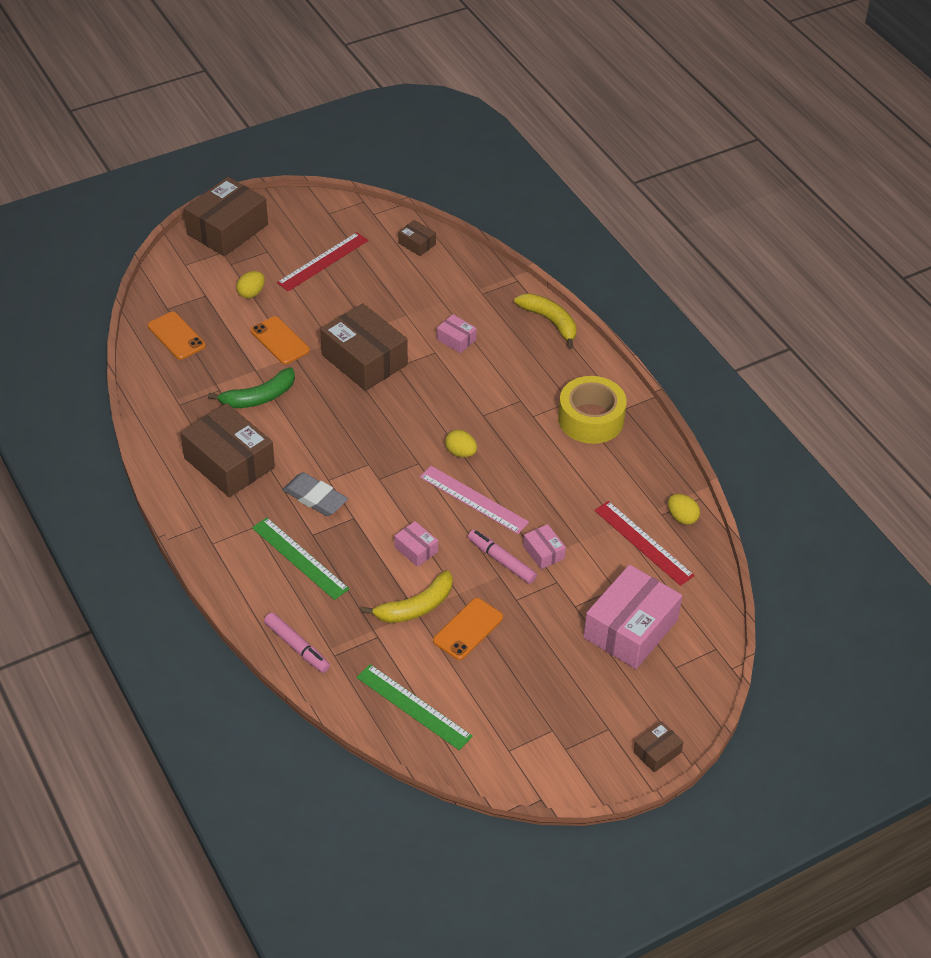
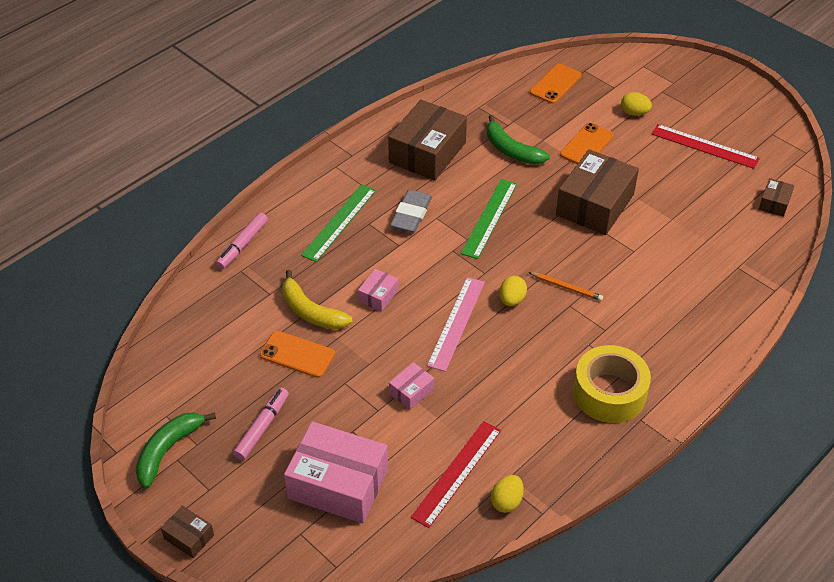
camera: 75 degrees right, 0 degrees up
brown box [184,177,268,256] -> none
green ruler [356,664,473,750] -> green ruler moved to [461,179,517,259]
pink box [437,314,477,353] -> none
pink marker [468,530,537,584] -> pink marker moved to [233,388,289,460]
yellow banana [514,293,577,349] -> none
none -> green banana [135,412,216,489]
none -> orange pencil [528,272,603,301]

